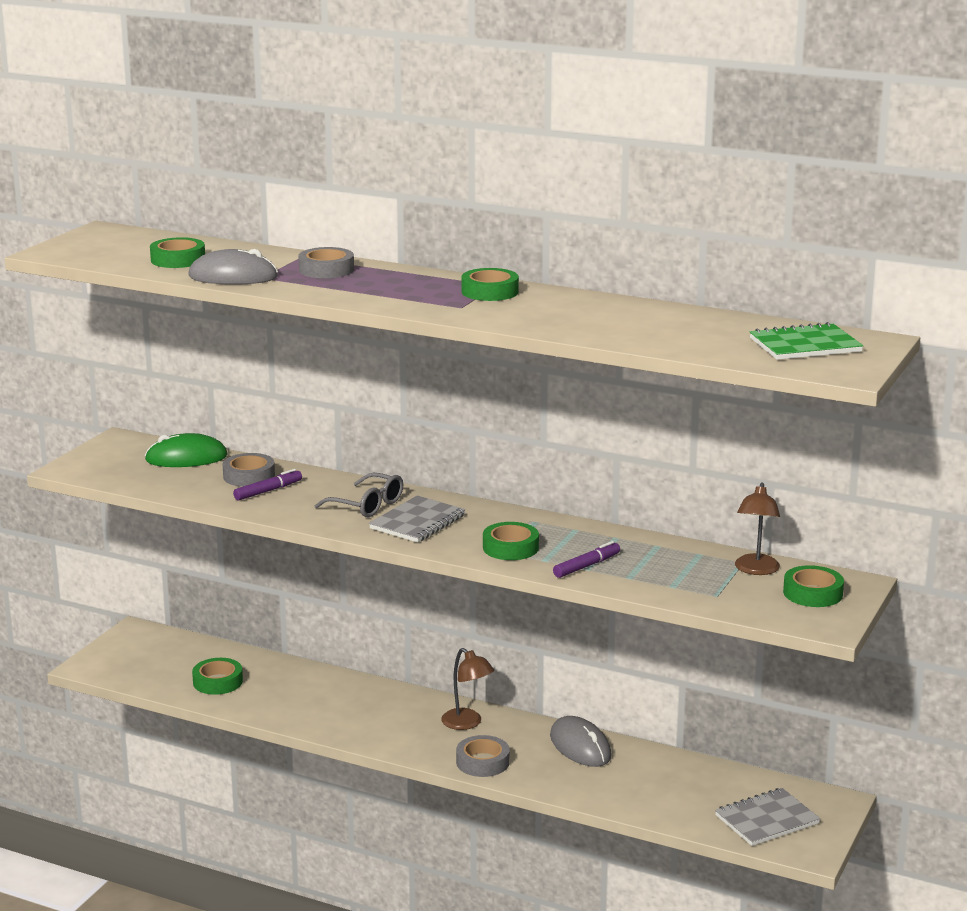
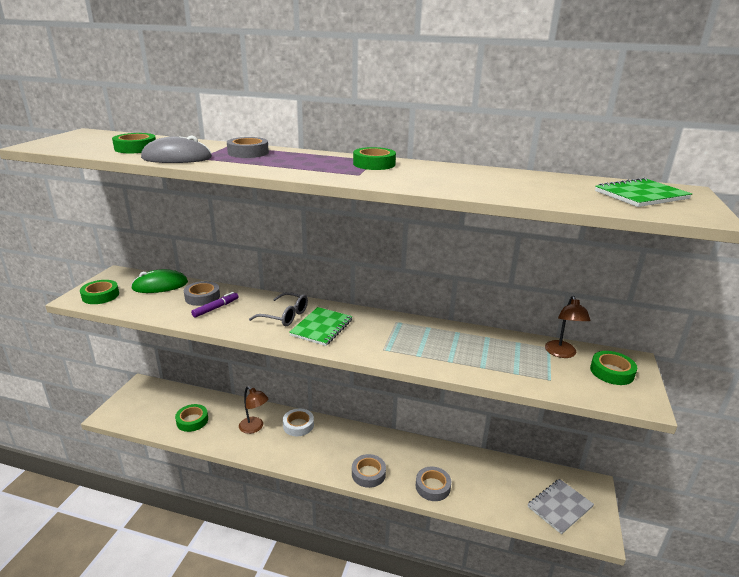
camera: 10 degrees left, 5 degrees up
grey notebook [369,496,465,543] -> green notebook [289,307,353,346]
brown lamp [441,648,494,730] -> brown lamp moved to [239,386,268,434]
green tape [483,522,539,560] -> green tape moved to [80,280,119,304]
grey mouse [550,716,612,767] -> none
purple marker [553,541,620,578] -> none
none -> white tape [283,408,314,436]
none -> grey tape [415,466,451,501]

